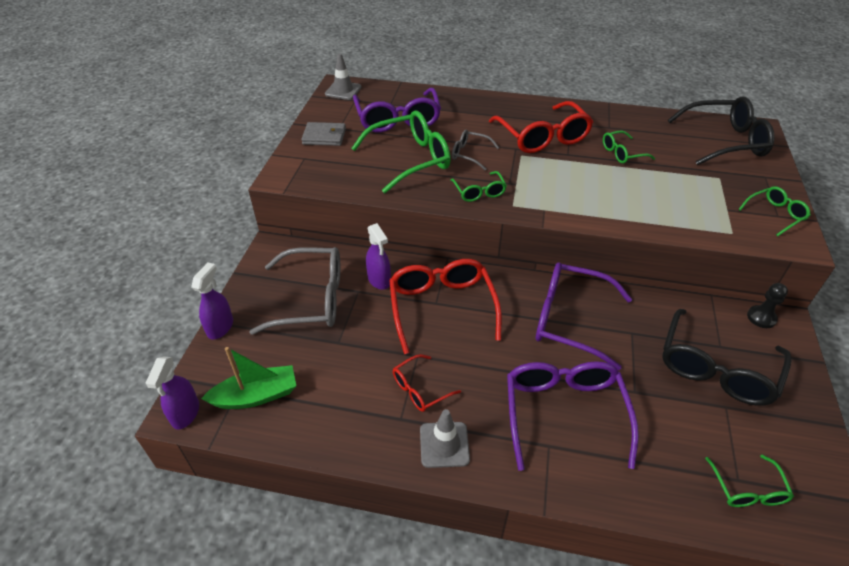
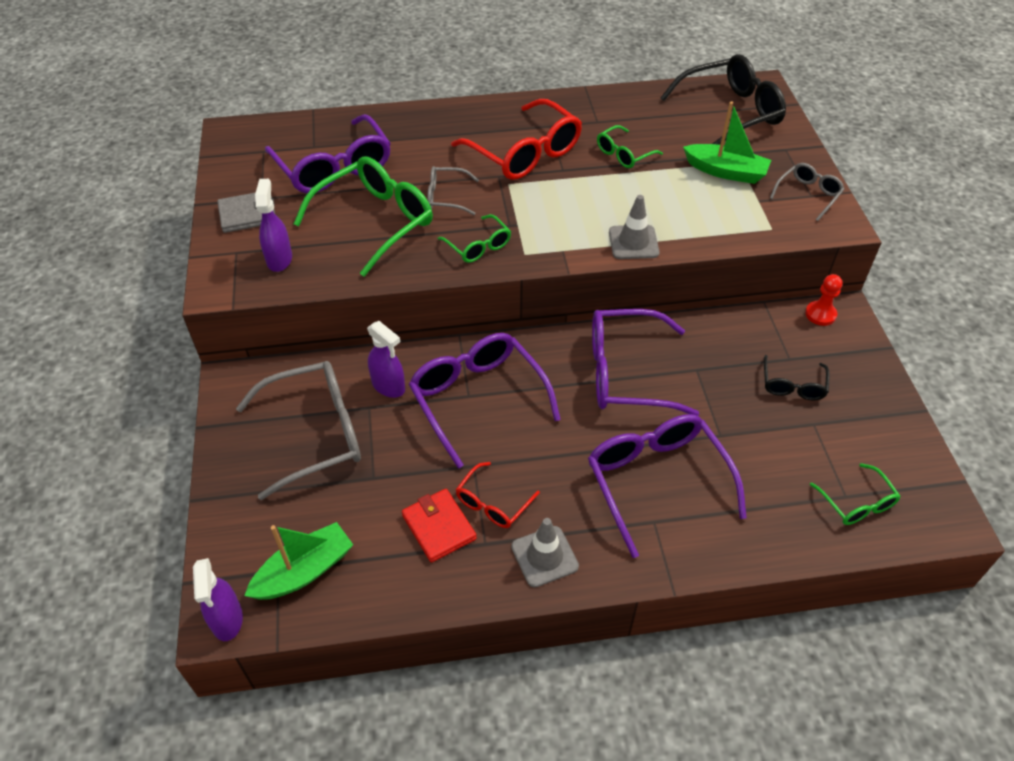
camera: 20 degrees left, 5 degrees up
purple spray bottle [191,262,233,340] -> purple spray bottle moved to [255,179,292,272]
grey traffic cone [325,53,362,100] -> grey traffic cone moved to [609,195,660,259]
red glasses [389,259,502,354] -> purple glasses [409,333,561,469]
black glasses [662,309,792,406] -> black glasses [764,355,830,401], size x0.52
green glasses [738,186,811,236] -> grey glasses [770,163,844,221]
black pawn [747,283,788,328] -> red pawn [805,274,842,326]
none -> red wallet [402,489,477,563]
none -> green boat [683,101,771,184]

